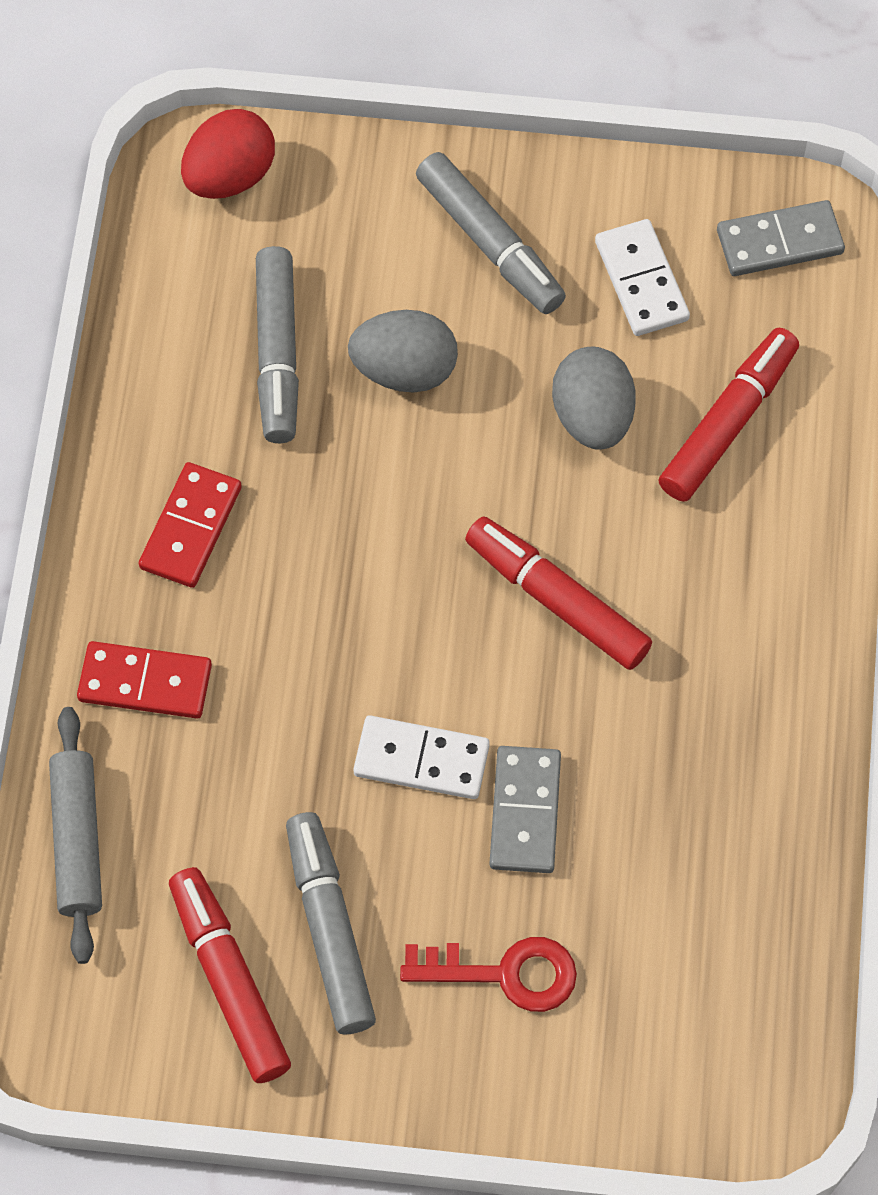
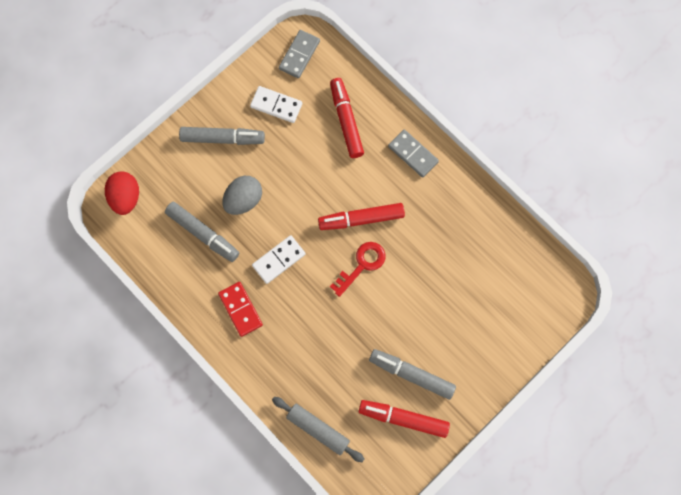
camera: 50 degrees left, 10 degrees up
red domino [77,641,212,719] -> none
white domino [353,715,490,799] -> white domino moved to [252,235,305,284]
red key [400,937,577,1012] -> red key moved to [330,242,385,297]
grey domino [489,746,561,873] -> grey domino moved to [388,130,439,178]
grey egg [552,346,635,450] -> none

